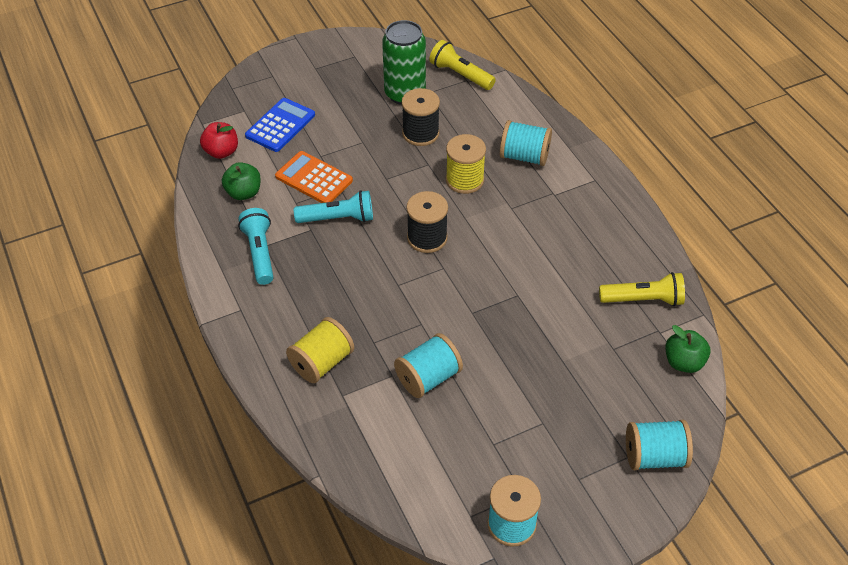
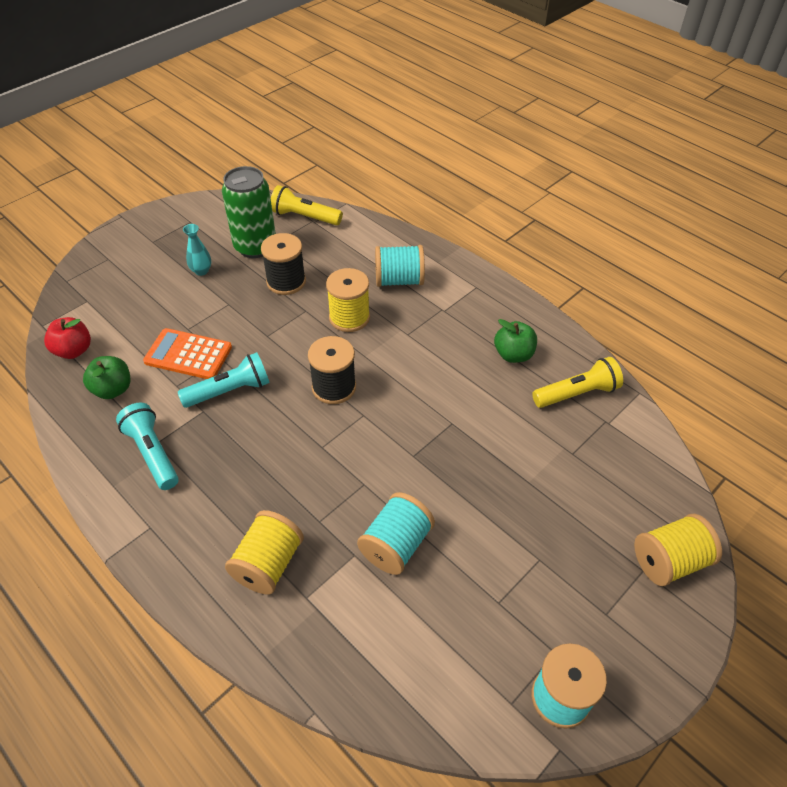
camera: 20 degrees left, 0 degrees up
blue calculator [245,98,315,152] -> none
turquoise spool [626,420,693,470] -> yellow spool [634,514,722,586]
green apple [665,325,710,373] -> green apple moved to [494,319,537,363]
none -> turquoise vase [183,224,211,276]

